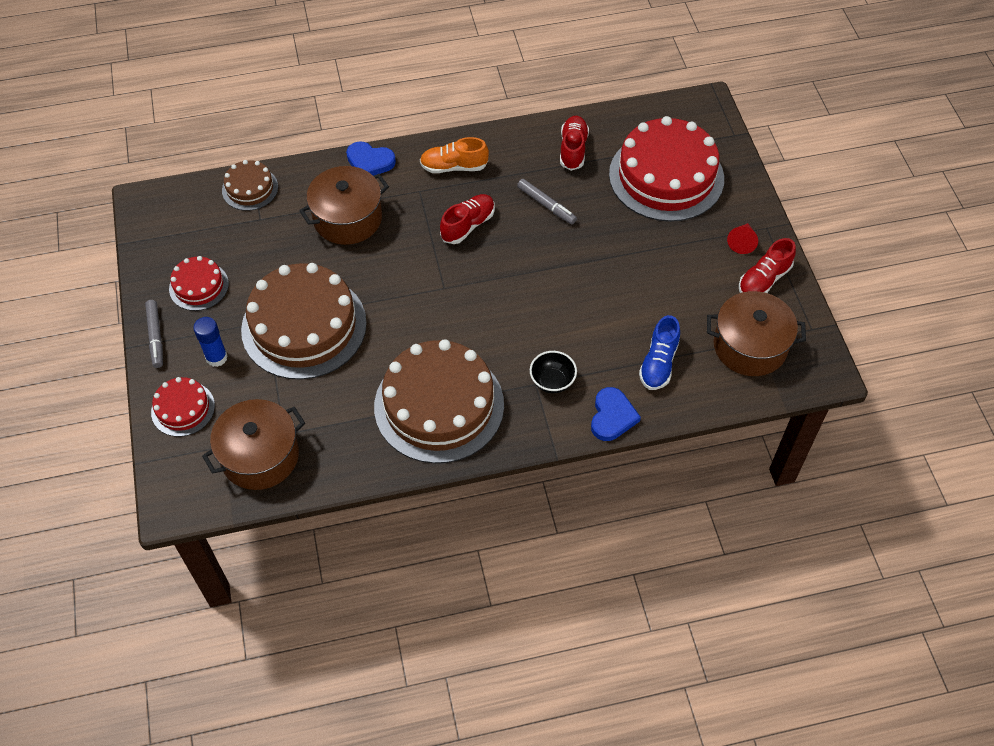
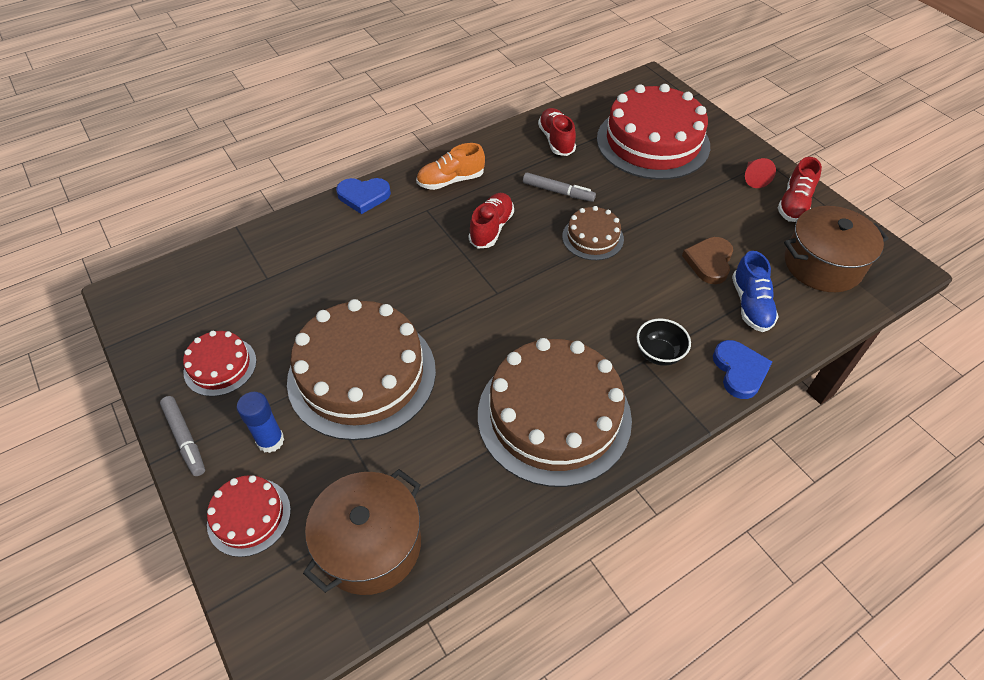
camera: 20 degrees left, 5 degrees down
brown cake [222,160,278,211] -> brown cake moved to [562,206,624,260]
brown pot [299,166,389,245] -> none
none -> brown heart [682,237,733,284]

